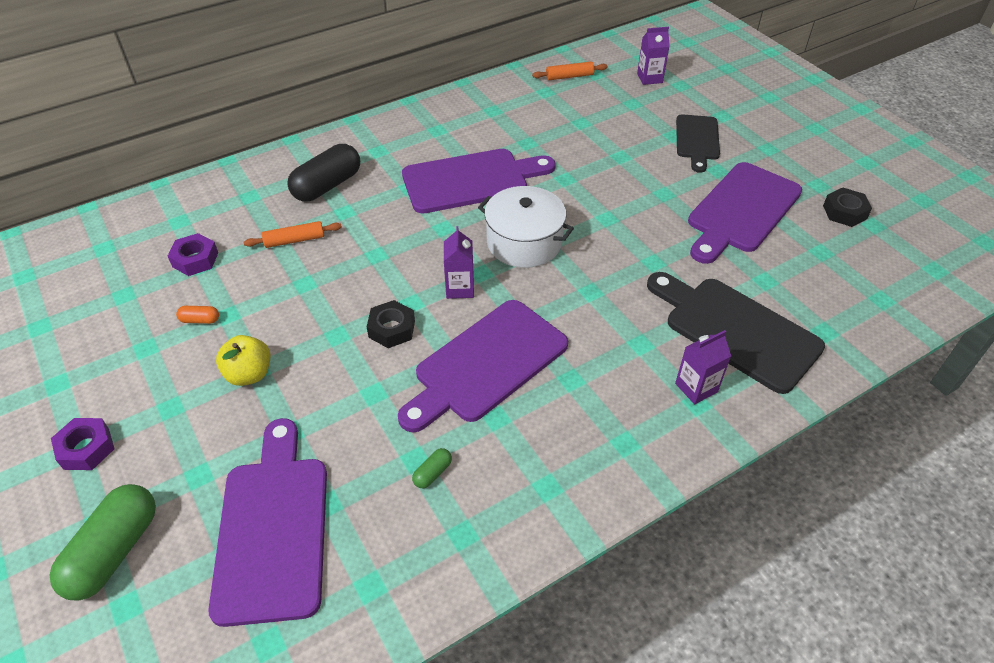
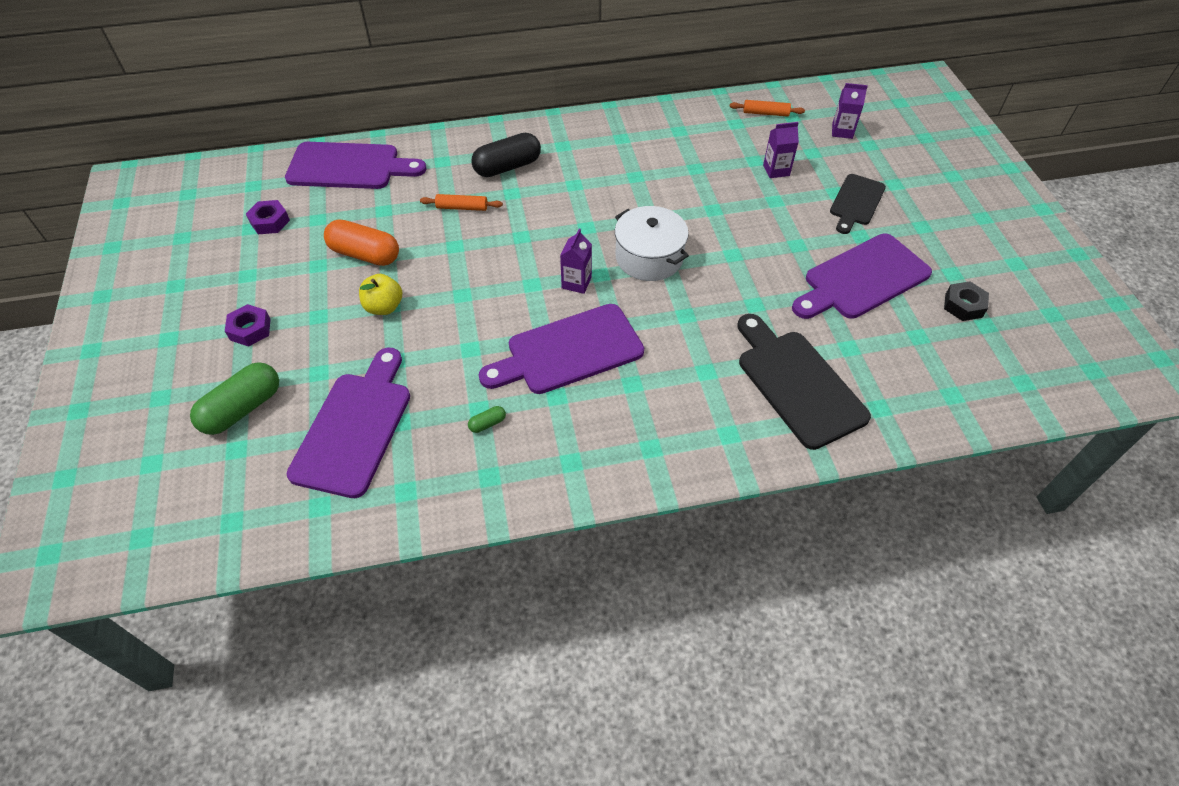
camera: 20 degrees right, 5 degrees up
purple nut [168,233,218,276] -> purple nut moved to [246,200,290,234]
orange capsule [176,306,219,324] -> orange capsule [324,219,399,266], size x2.32
black nut [367,300,415,348] -> none
purple cutting board [402,149,556,213] -> purple cutting board moved to [285,142,426,189]
purple carton [675,330,731,404] -> purple carton moved to [763,122,799,178]

